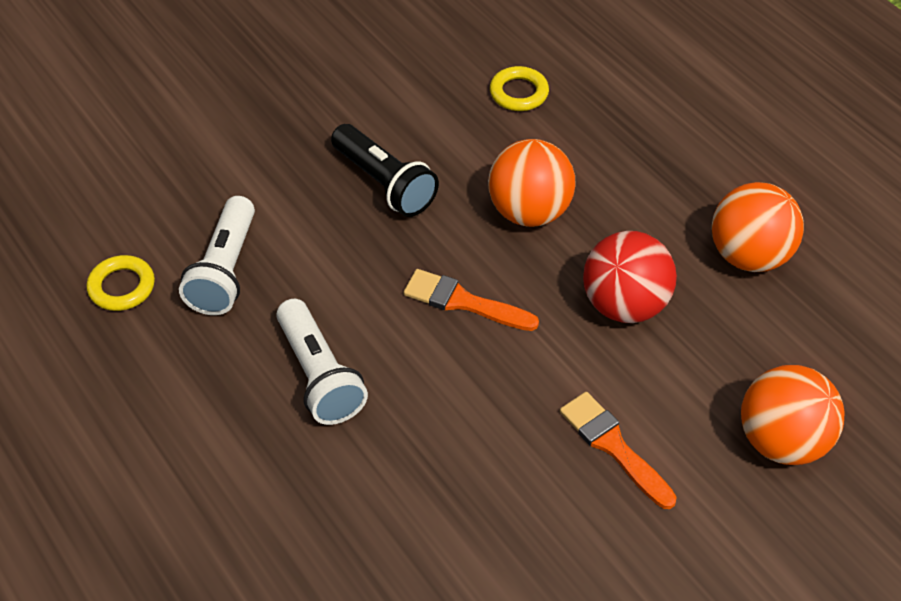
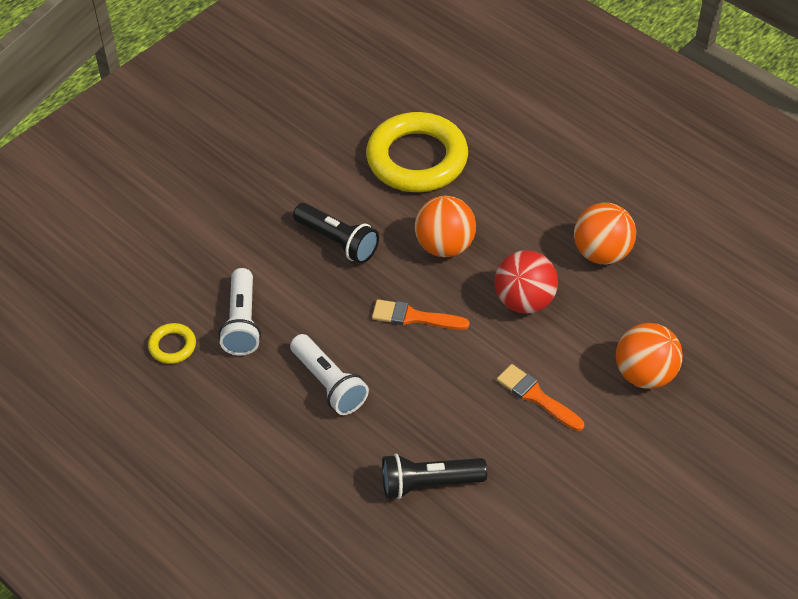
camera: 10 degrees left, 0 degrees up
yellow ring [490,66,549,111] -> yellow ring [366,112,468,192], size x2.34
none -> black flashlight [382,454,487,499]

